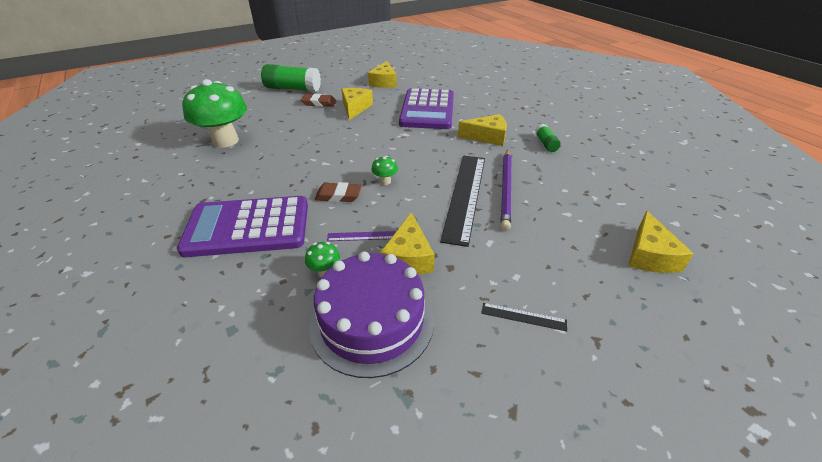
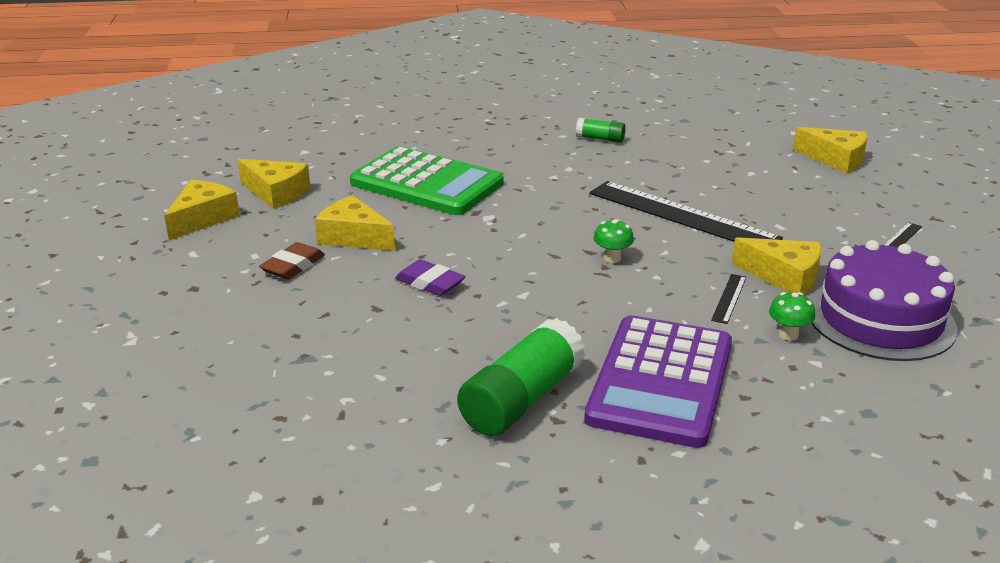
camera: 65 degrees left, 10 degrees down
green mushroom [182,79,247,148] -> none
green glue stick [261,64,321,92] -> green glue stick moved to [457,318,585,436]
brown eraser [314,182,362,202] -> none
purple ruler [327,231,396,241] -> black ruler [711,274,747,324]
purple calculator [399,88,454,129] -> green calculator [350,146,504,215]
yellow cheese [458,114,507,146] -> yellow cheese moved to [164,180,240,240]
purple pencil [501,149,511,231] -> none
none -> purple eraser [395,259,465,296]

